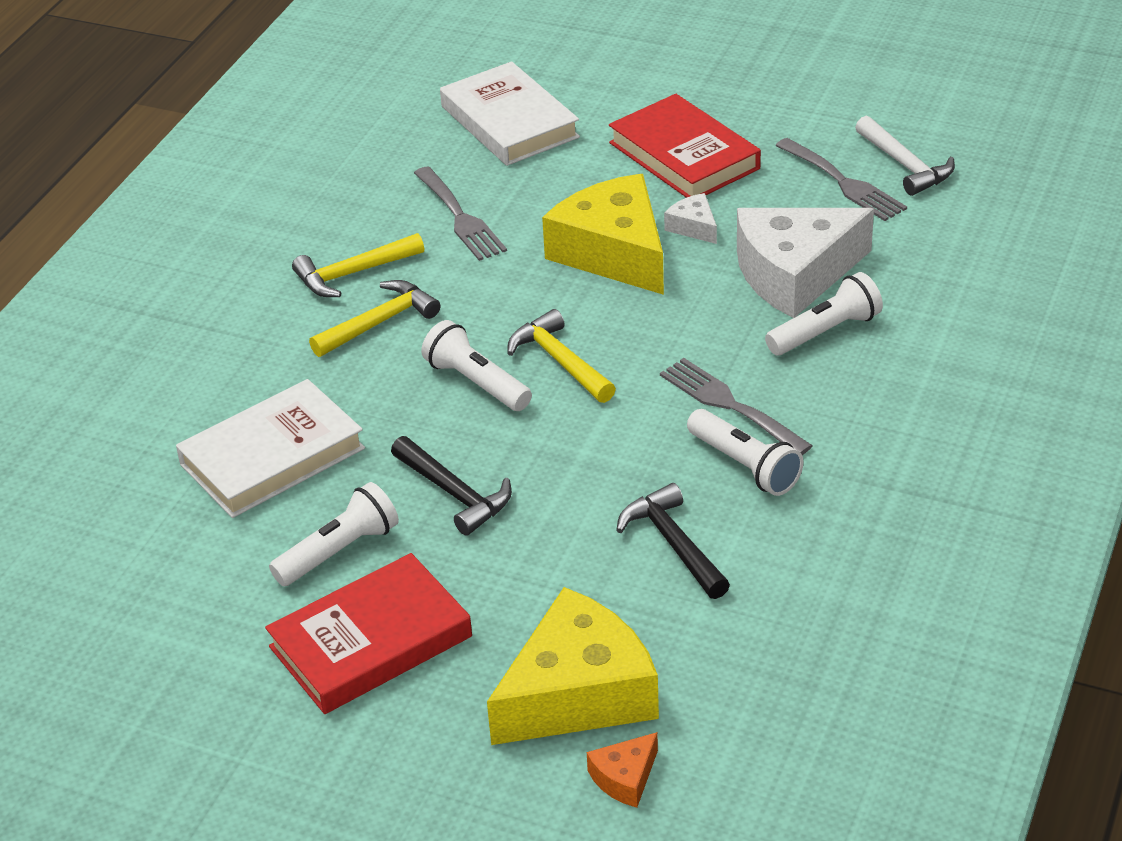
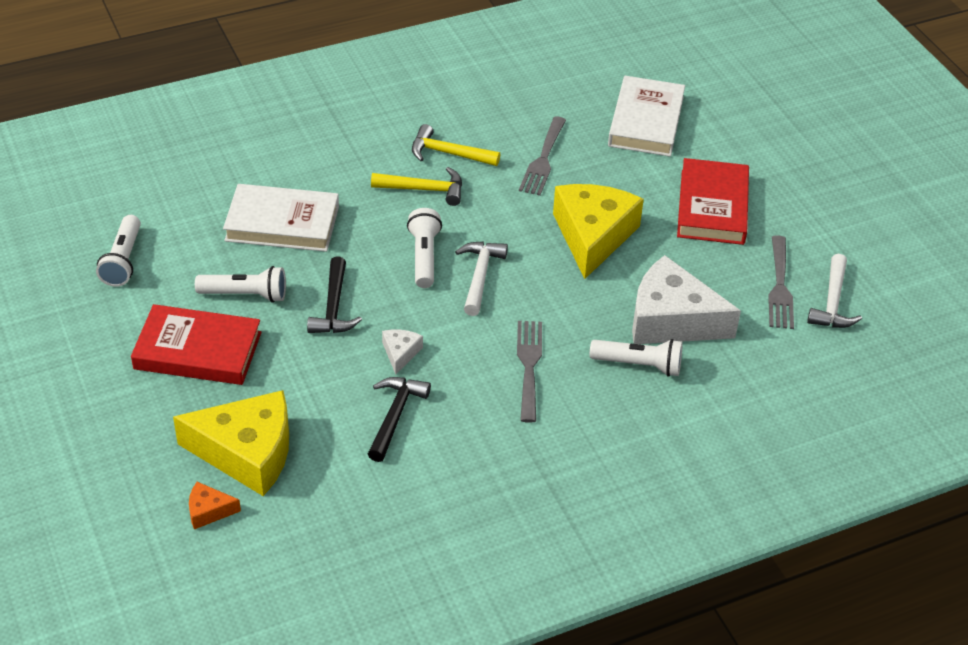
camera: 40 degrees right, 5 degrees up
yellow hammer [507,309,616,403] -> white hammer [455,242,508,316]
white cheese [664,193,717,244] -> white cheese moved to [382,329,423,375]
white flashlight [687,409,803,496] -> white flashlight moved to [96,215,141,287]

